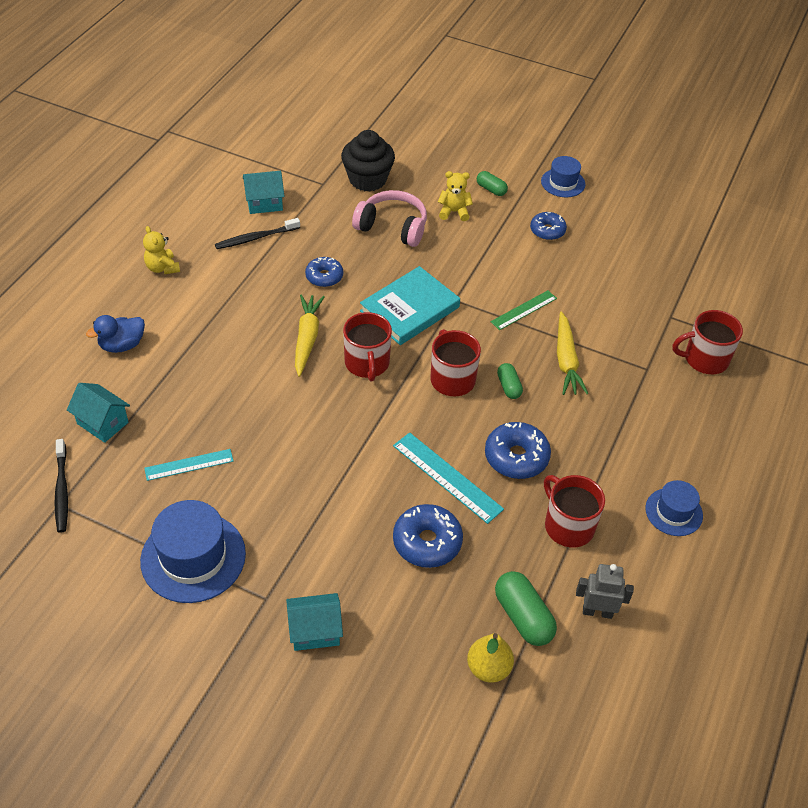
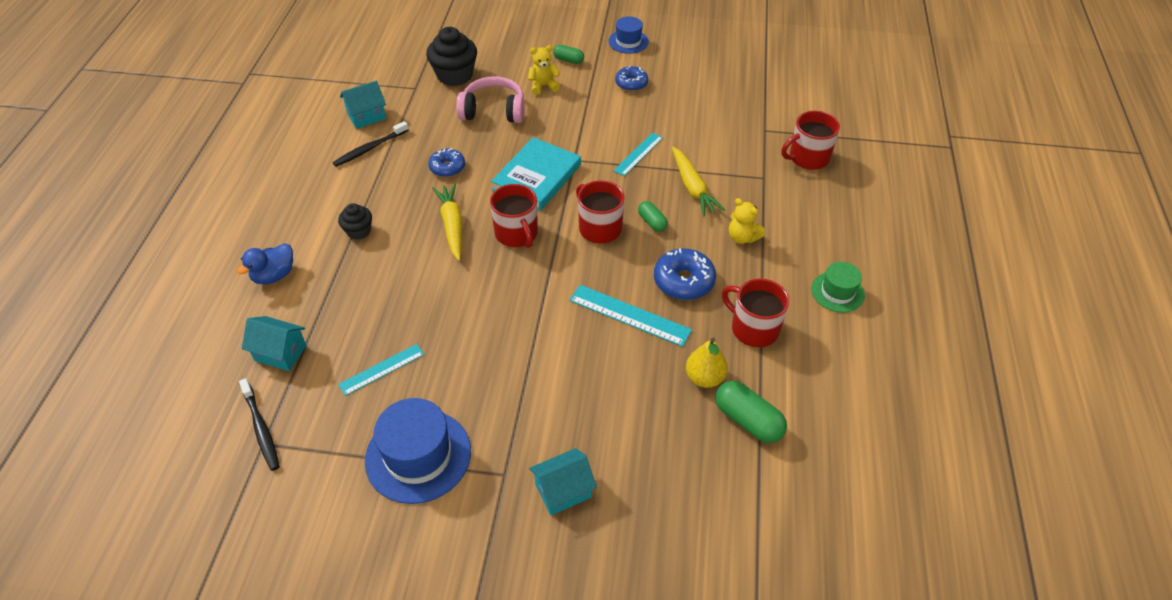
camera: 15 degrees left, 0 degrees up
yellow teddy bear [143,226,180,274] -> yellow teddy bear moved to [729,198,765,244]
blue donut [393,504,463,568] -> none
yellow pear [467,633,514,683] -> yellow pear moved to [686,338,728,388]
green ruler [490,290,557,330] -> turquoise ruler [613,133,663,176]
grey robot [576,564,634,619] -> none
blue hat [645,480,703,536] -> green hat [811,262,865,313]
none -> black cupcake [338,203,372,240]

